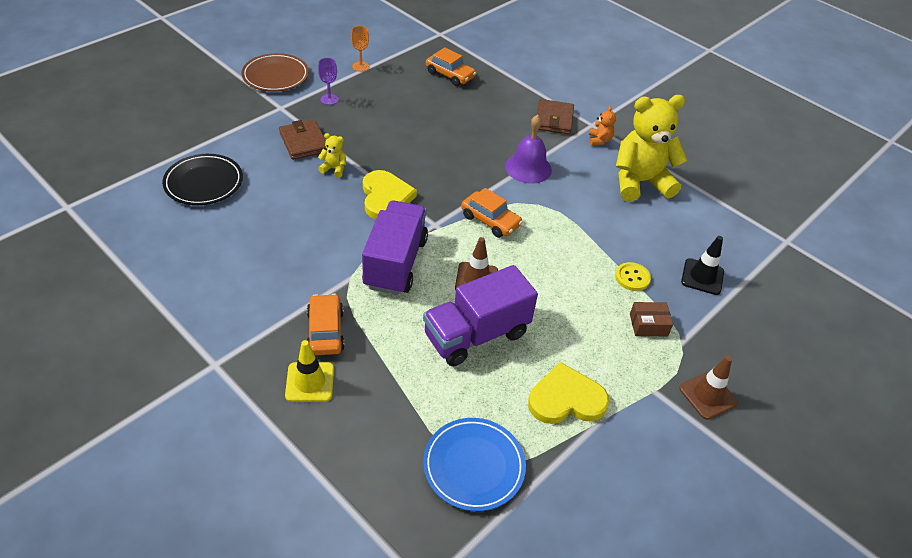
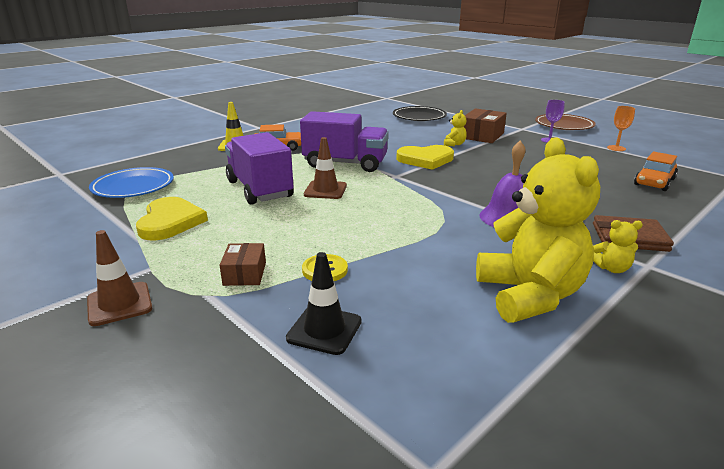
camera: 95 degrees right, 20 degrees down
brown wallet [279,120,327,160] -> brown box [463,108,507,143]
orange car [461,188,523,238] -> none
orange teddy bear [589,106,616,145] -> yellow teddy bear [593,220,643,273]

